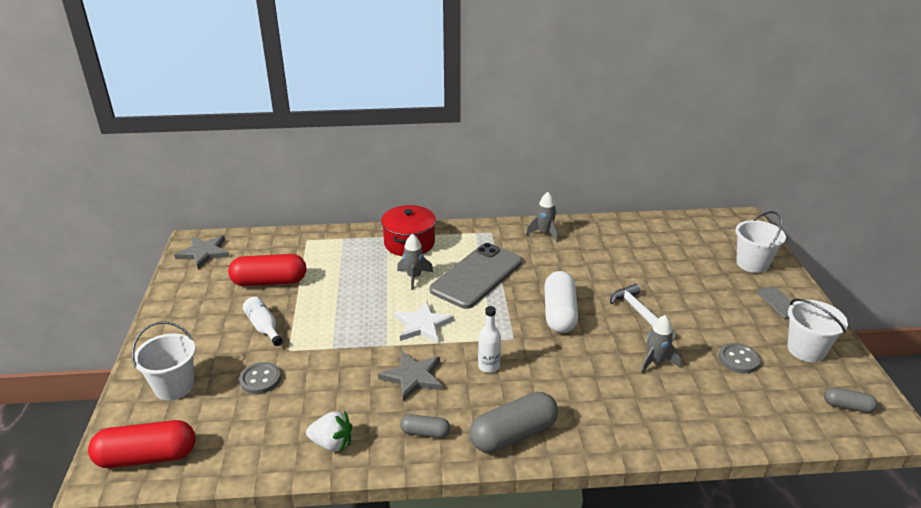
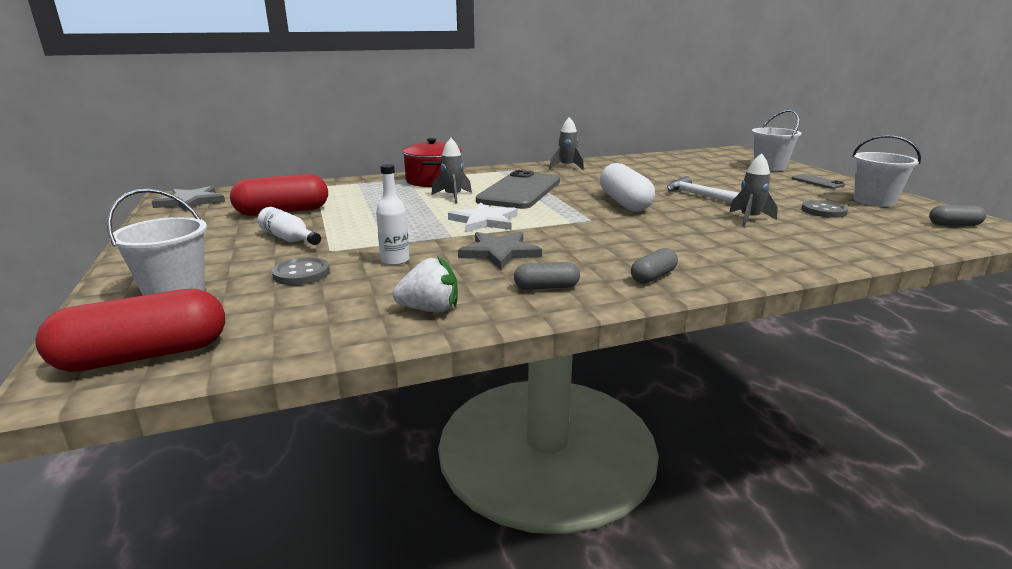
camera: 15 degrees left, 10 degrees down
grey capsule [470,392,558,453] -> grey capsule [631,248,678,284], size x0.52
white bottle [478,306,501,373] -> white bottle moved to [376,164,410,265]

